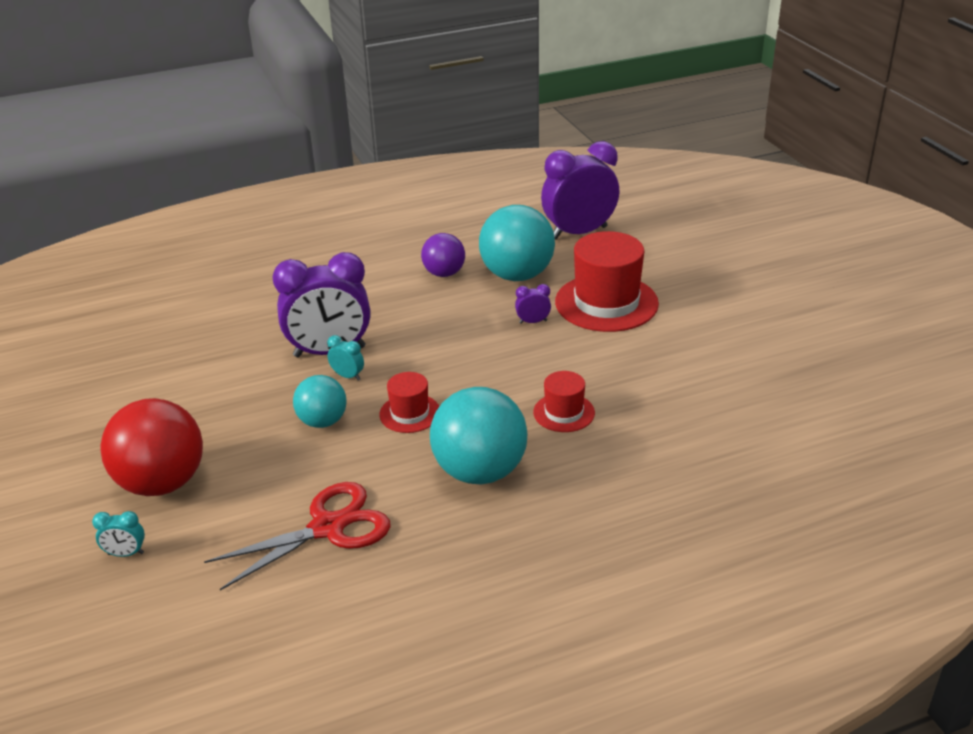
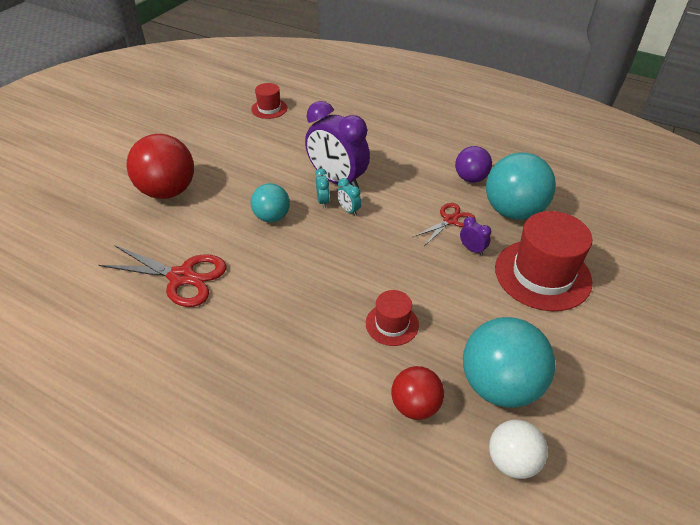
camera: 50 degrees right, 10 degrees up
turquoise clock [92,511,145,557] -> turquoise clock moved to [337,178,361,216]
red hat [379,372,439,433] -> red hat moved to [251,83,287,119]
turquoise ball [430,387,527,484] -> turquoise ball moved to [463,317,555,408]
purple clock [541,141,619,239] -> none
none -> red ball [391,366,444,420]
none -> red scissors [412,203,475,246]
none -> white ball [489,420,548,479]

